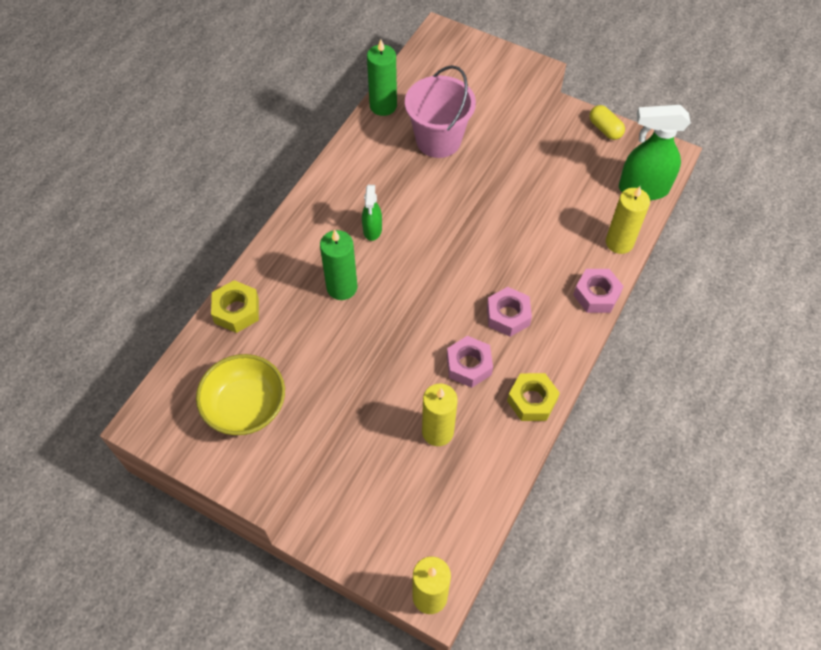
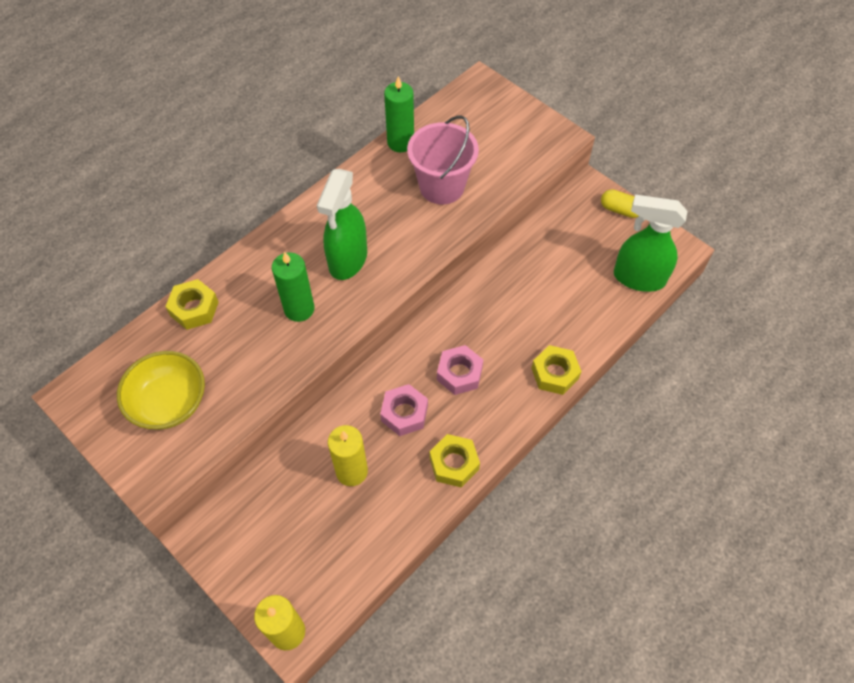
camera: 15 degrees right, 0 degrees up
green spray bottle [362,185,382,241] -> green spray bottle [317,169,367,280], size x1.91
pink nut [573,269,624,313] -> yellow nut [531,345,582,395]
yellow capsule [589,105,625,140] -> yellow capsule turned 45 degrees counterclockwise [601,189,639,218]
yellow candle [606,186,650,254] -> none

